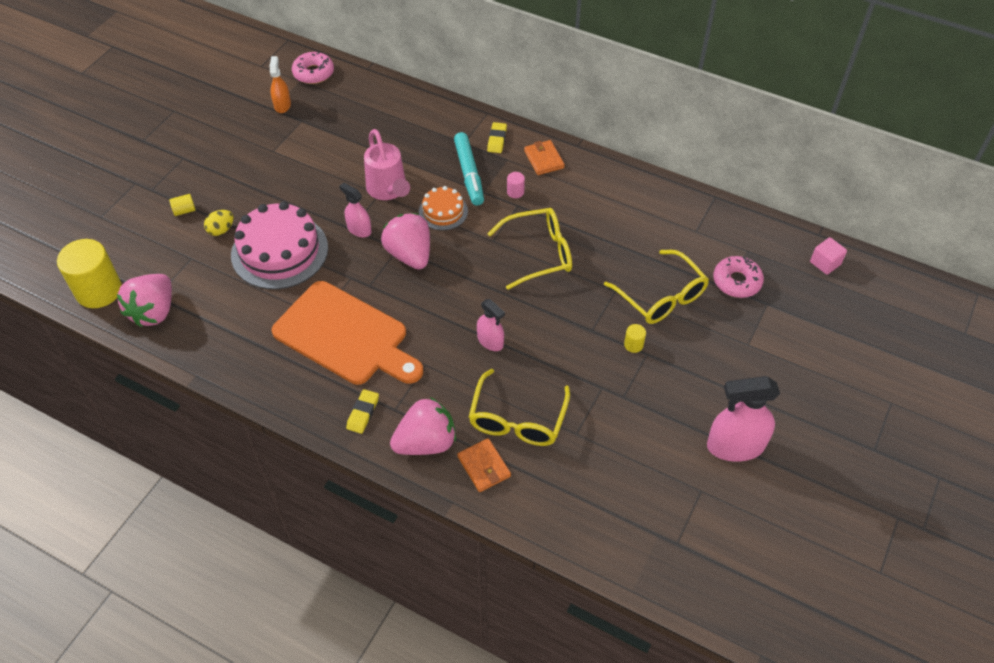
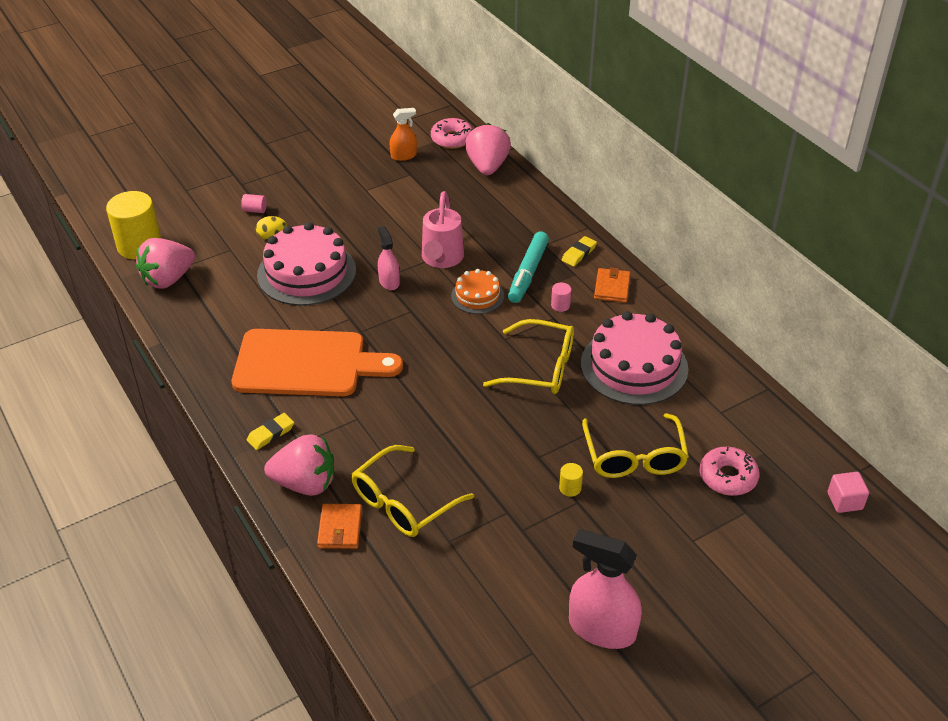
camera: 30 degrees right, 10 degrees down
yellow cylinder [169,194,196,216] -> pink cylinder [241,194,267,213]
orange spray bottle [270,56,291,113] -> orange spray bottle turned 45 degrees clockwise [390,108,417,161]
orange cutting board [271,281,423,385] -> orange cutting board turned 60 degrees counterclockwise [232,329,403,396]
pink strawberry [381,213,430,269] -> pink strawberry moved to [465,123,511,175]
pink spray bottle [477,299,505,351] -> none
none -> pink cake [581,311,688,405]

